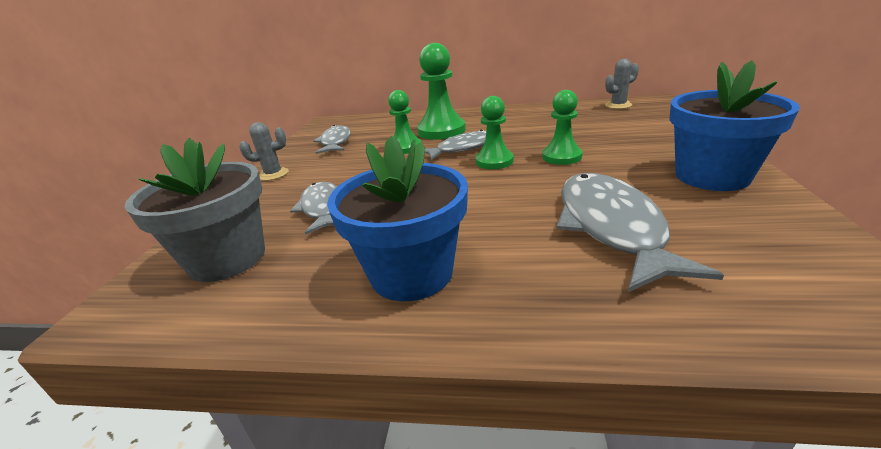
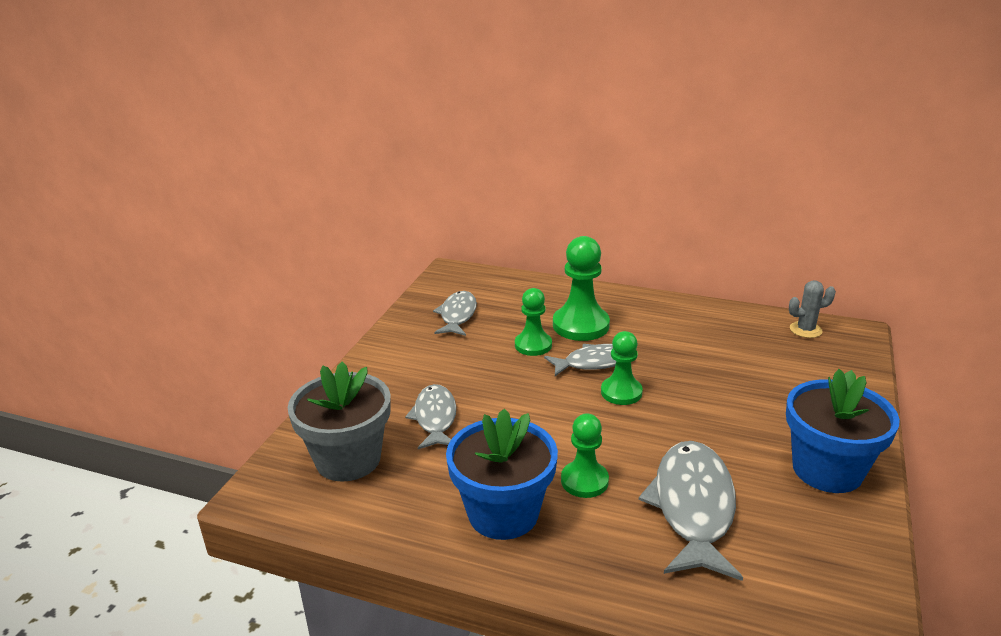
camera: 10 degrees right, 0 degrees up
grey cactus [239,122,289,181] -> none
green pawn [542,90,583,165] -> green pawn moved to [561,414,609,498]

